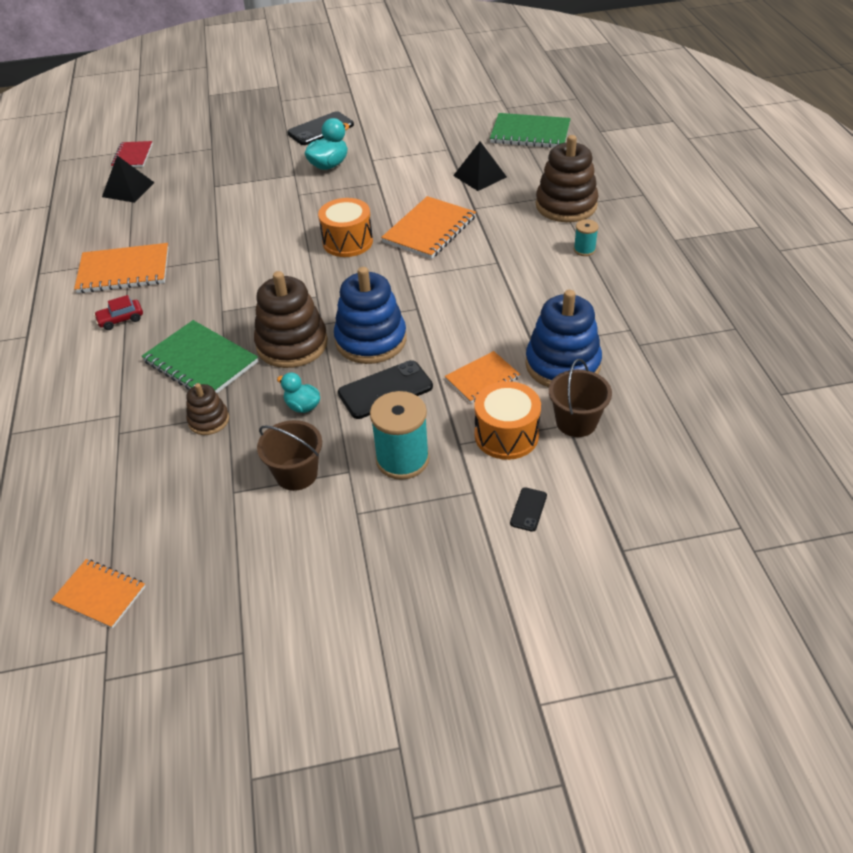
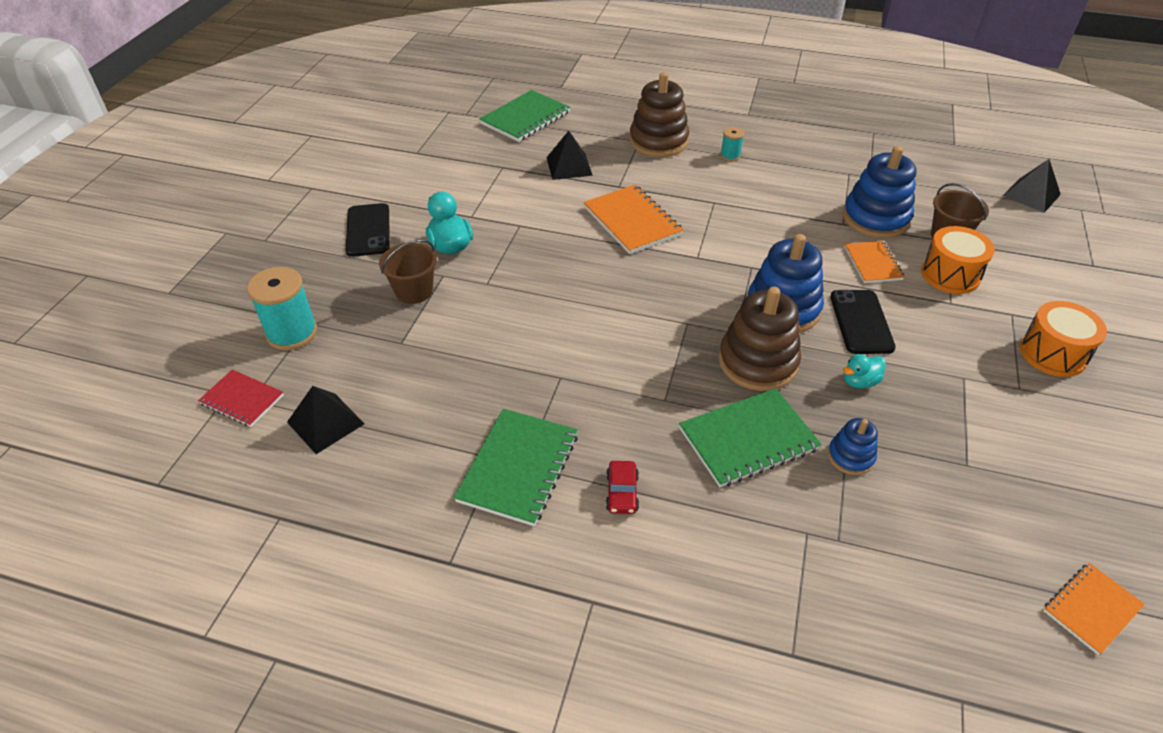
camera: 65 degrees left, 0 degrees up
orange notebook [74,243,169,293] -> green notebook [454,409,578,526]
brown stacking toy [186,383,229,435] -> blue stacking toy [828,418,878,475]
brown bucket [257,420,322,491] -> brown bucket moved to [379,239,437,304]
orange drum [318,198,373,257] -> orange drum moved to [1020,301,1107,377]
turquoise spool [370,391,430,480] -> turquoise spool moved to [247,267,317,350]
black phone [510,487,547,532] -> none
none -> black pyramid [1003,159,1061,213]

